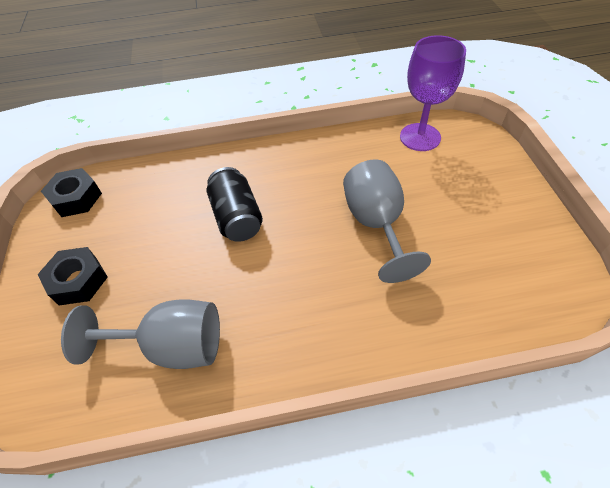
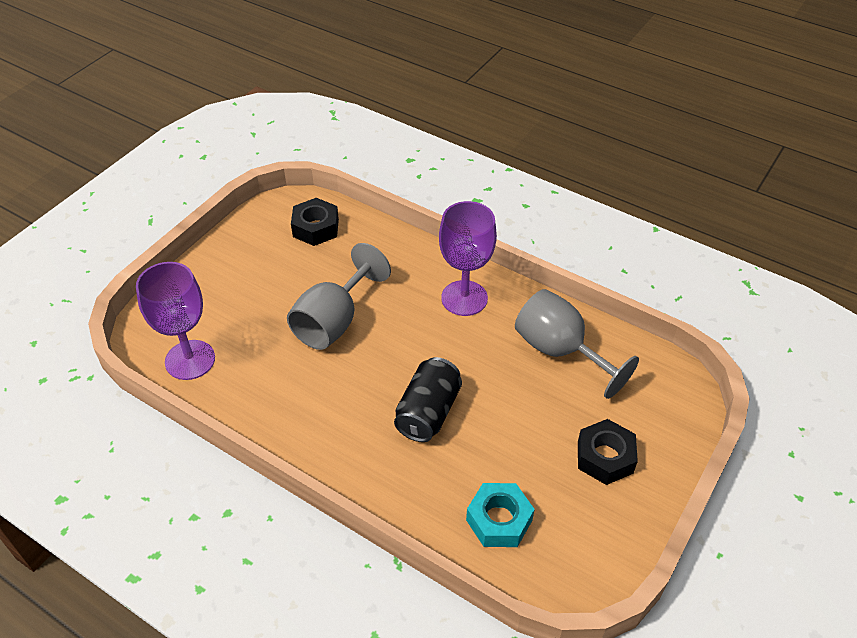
camera: 140 degrees left, 5 degrees down
black nut [41,168,102,217] -> black nut moved to [291,198,339,246]
none -> purple goblet [439,201,497,316]
none -> turquoise nut [466,483,535,547]

